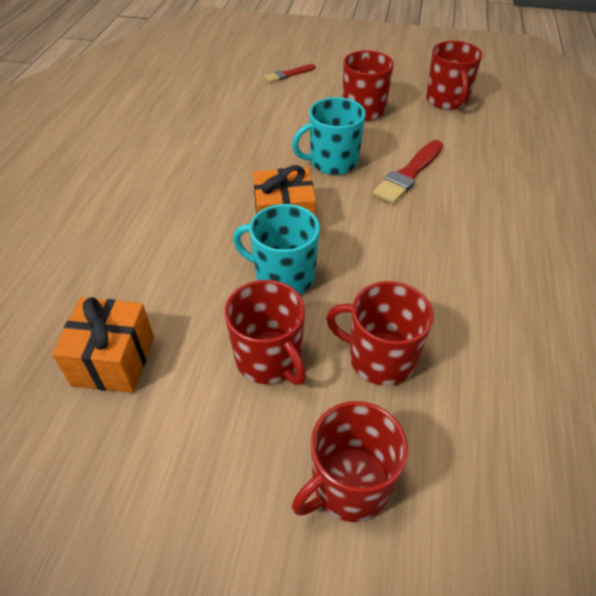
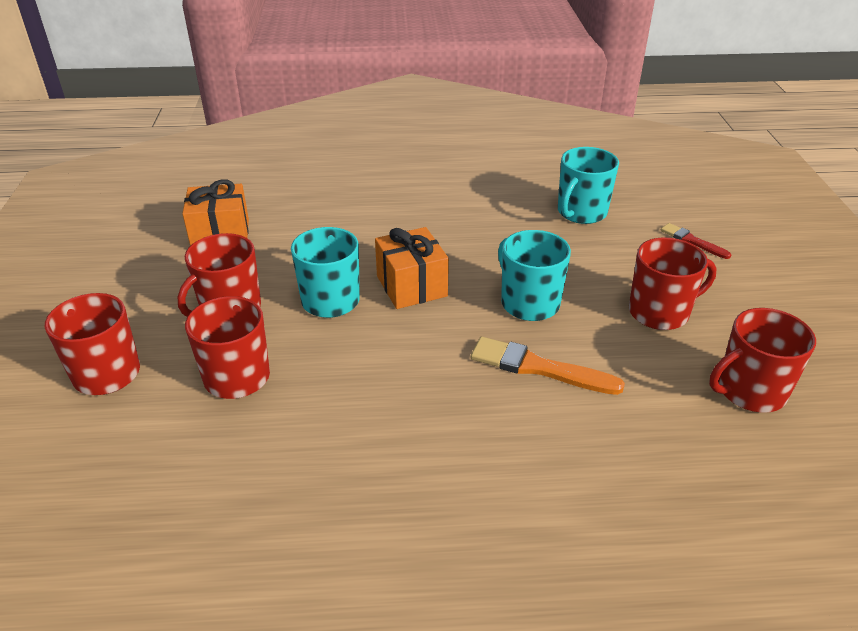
camera: 75 degrees right, 10 degrees down
red brush [372,140,443,204] -> orange brush [471,337,625,395]
none -> turquoise mug [558,147,619,224]

